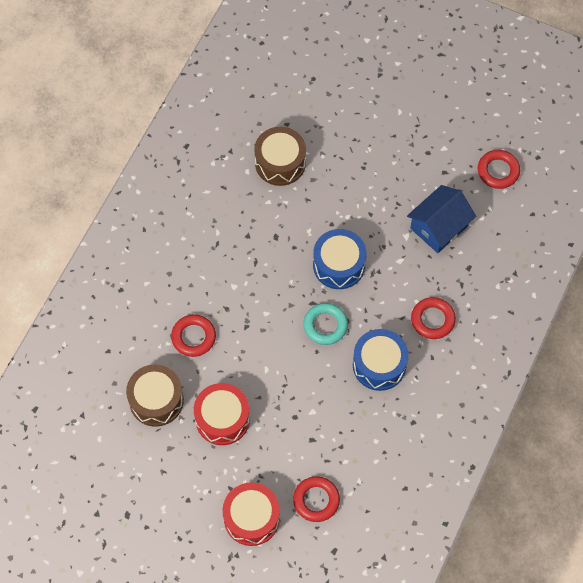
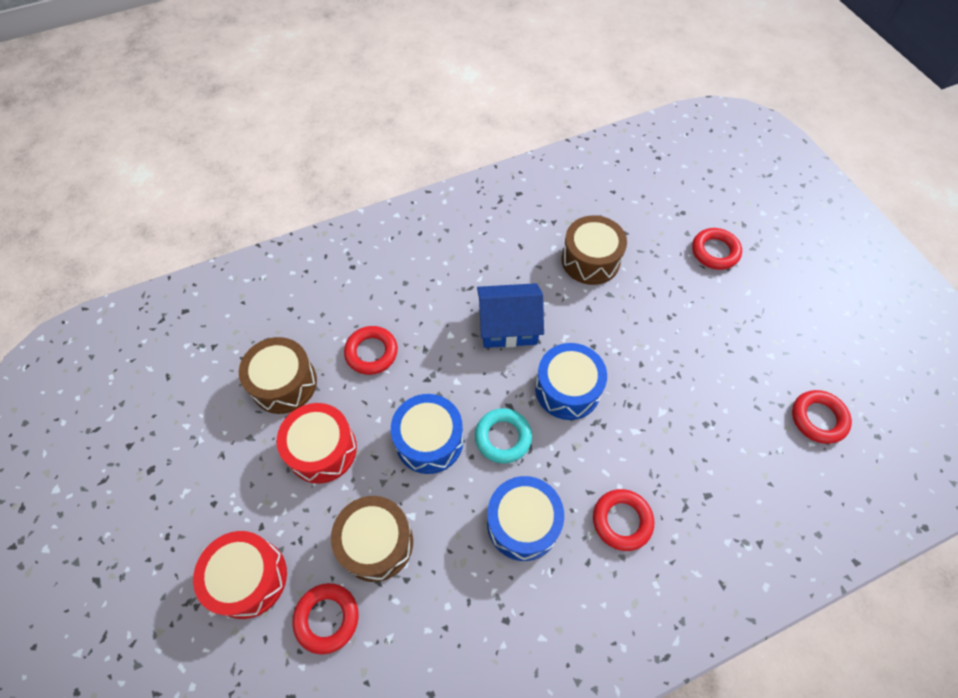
camera: 40 degrees right, 5 degrees down
blue house [407,185,476,253] -> blue house moved to [477,283,544,348]
none -> brown drum [331,496,413,582]
none -> blue drum [391,394,463,474]
none -> red ring [692,228,742,270]

